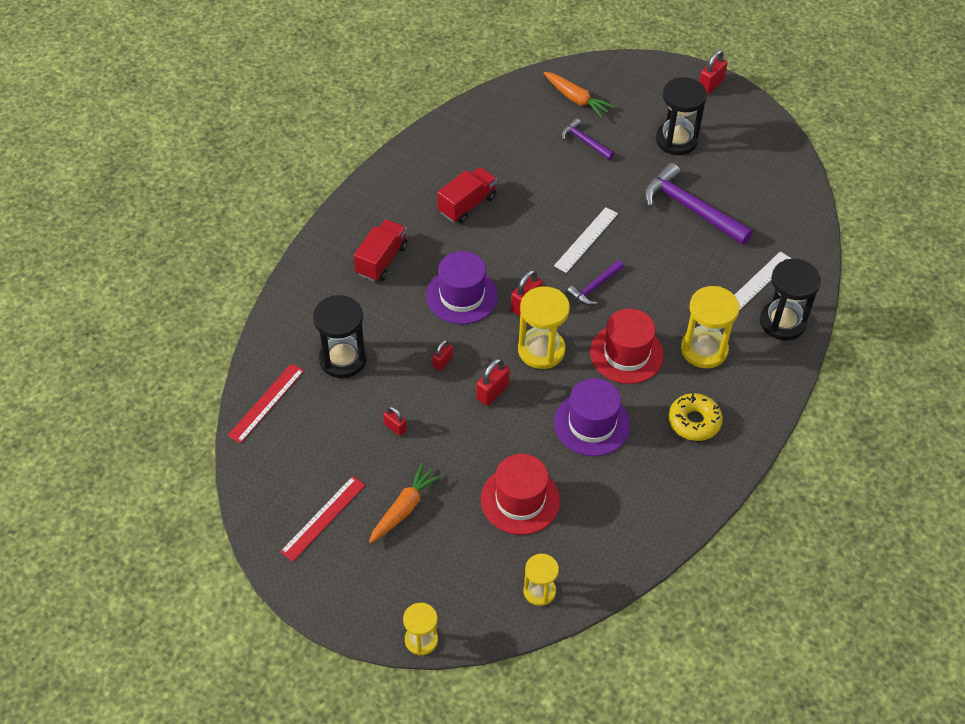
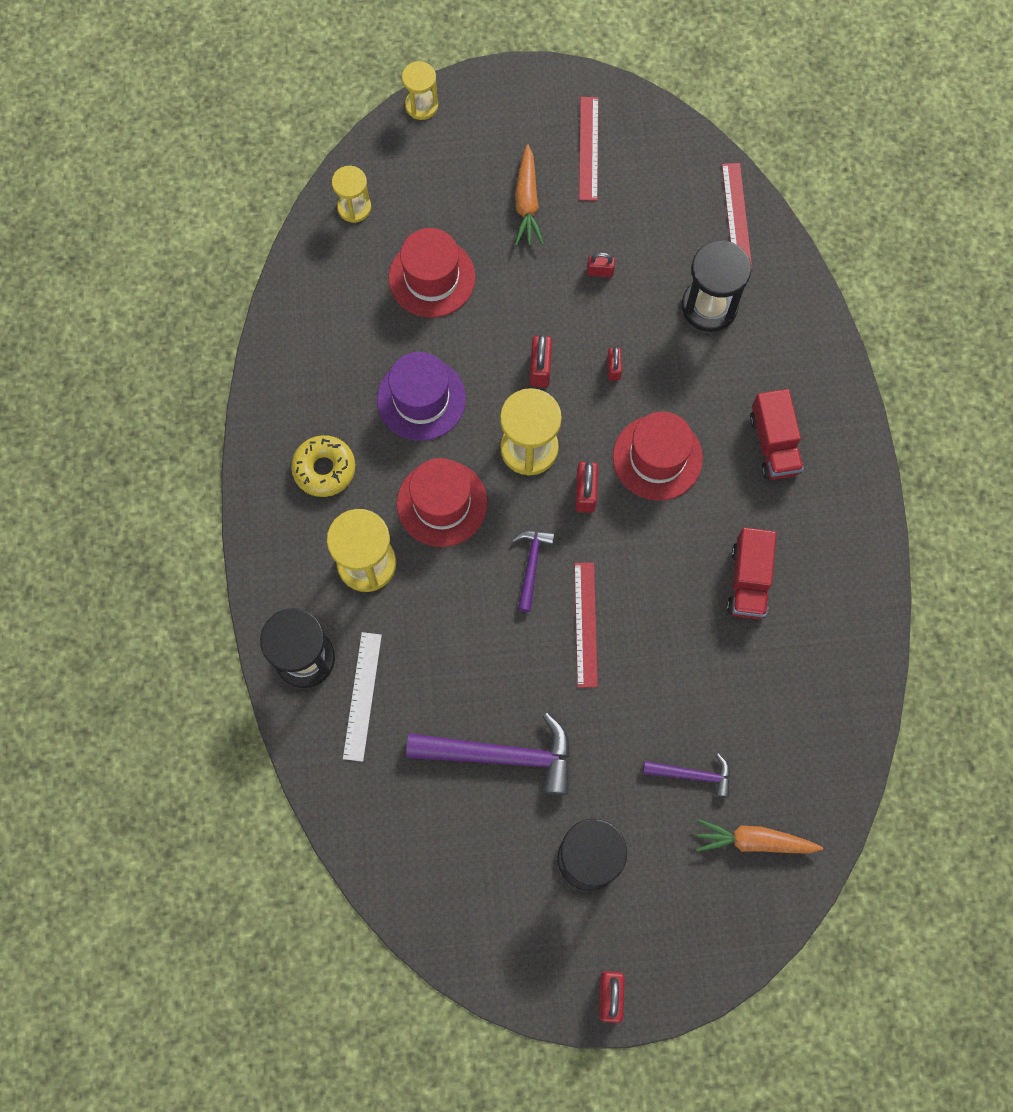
camera: 145 degrees right, 20 degrees up
purple hat [426,251,498,324] -> red hat [613,412,703,500]
white ruler [554,207,618,273] -> red ruler [574,563,598,687]

